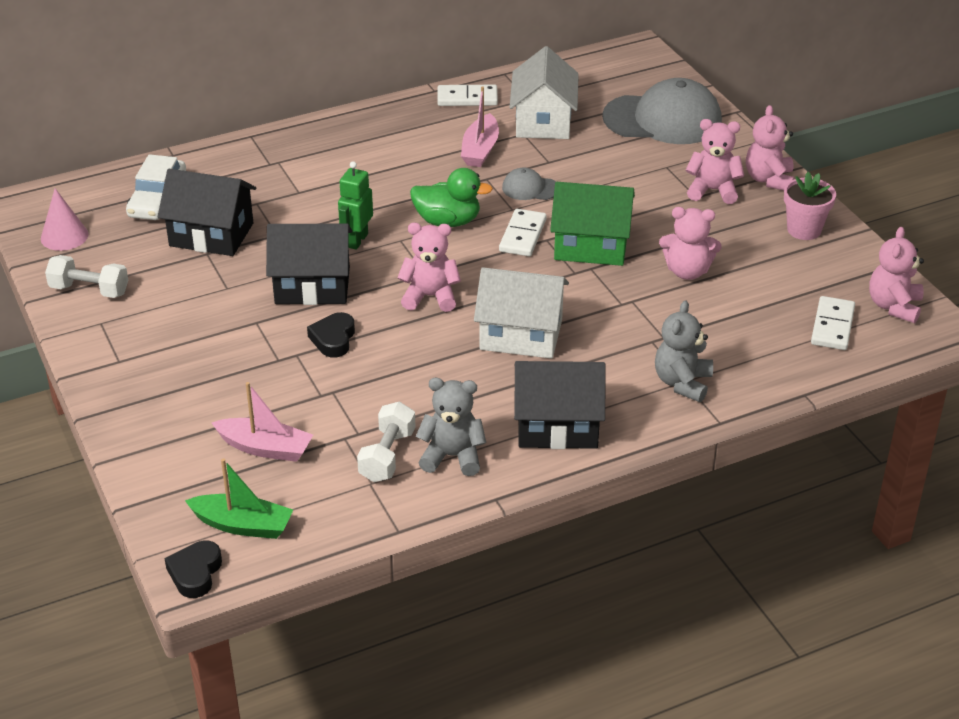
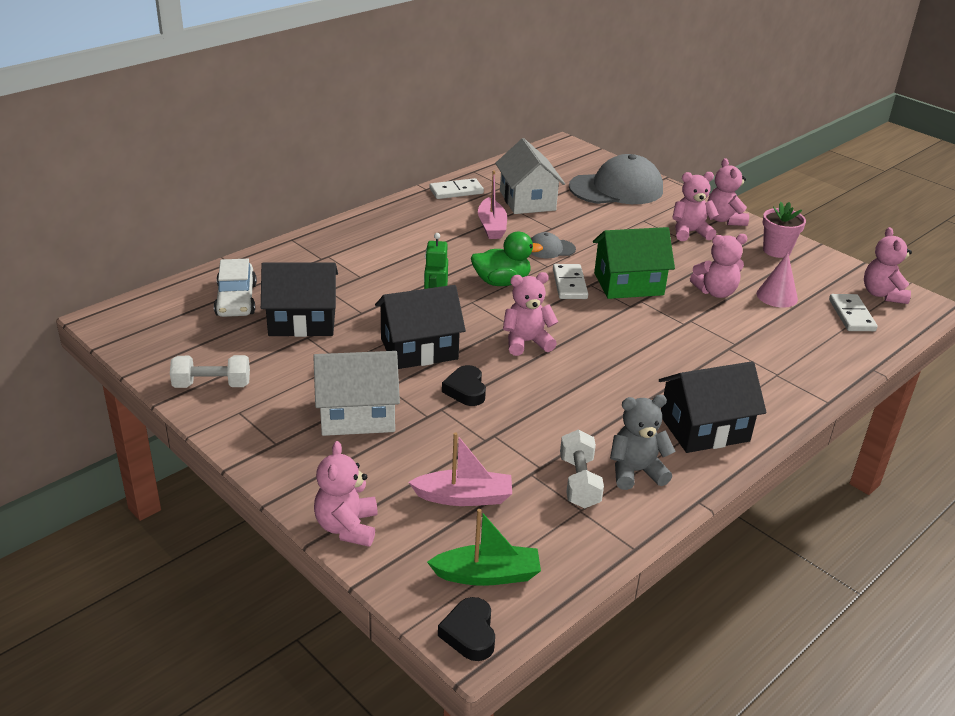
camera: 20 degrees left, 5 degrees down
pink cone [41,188,89,251] -> pink cone moved to [757,253,798,308]
white house [474,267,569,359] -> white house moved to [313,351,400,436]
grey teddy bear [655,300,713,402] -> none
none -> pink teddy bear [314,441,378,547]

